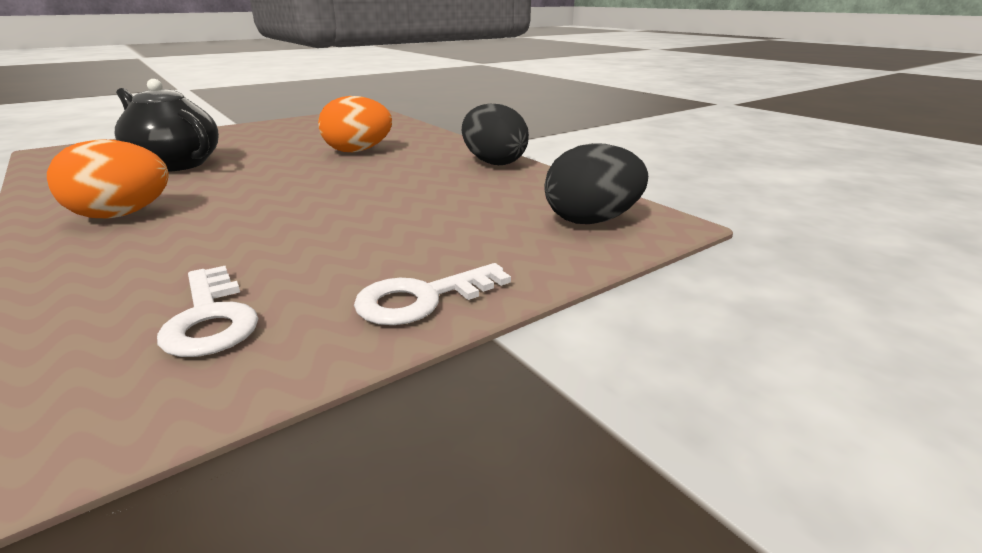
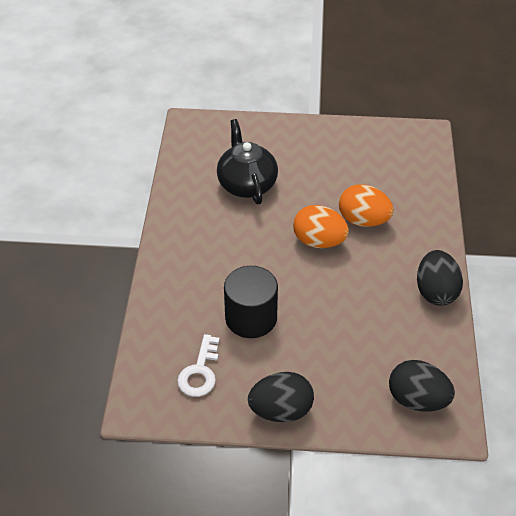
camera: 40 degrees right, 20 degrees up
orange egg [47,139,169,219] -> orange egg moved to [293,205,349,248]
white key [354,263,511,325] -> black egg [248,372,314,422]
none -> black cylinder [224,266,278,338]

